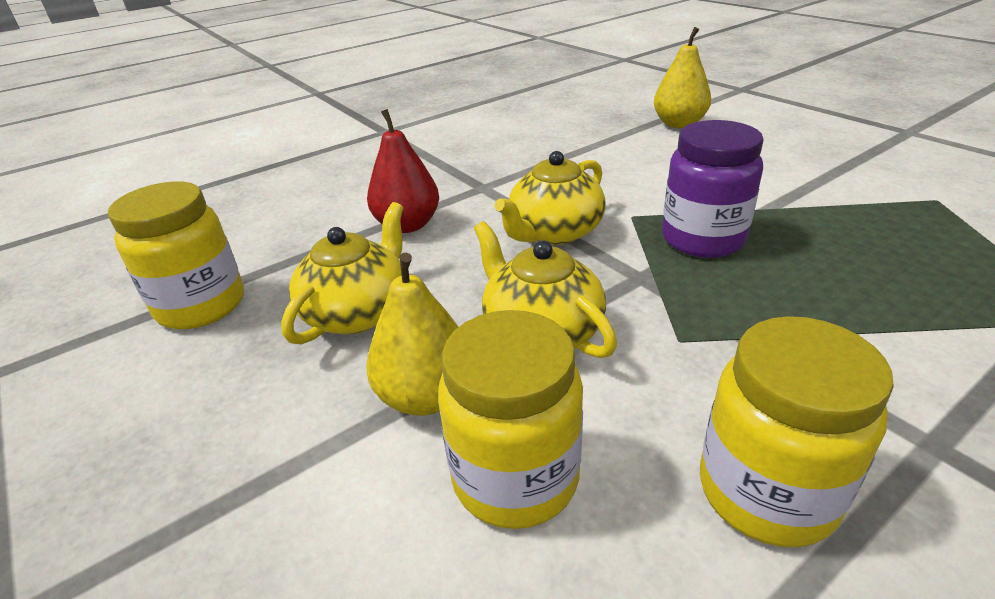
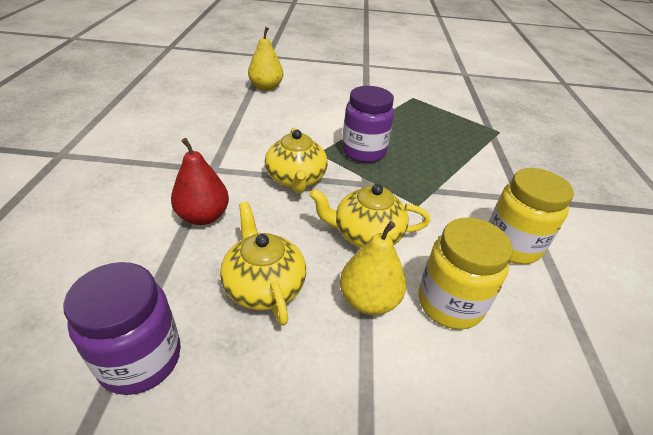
camera: 55 degrees left, 5 degrees up
yellow jar [108,182,244,329] -> purple jar [63,262,181,395]

